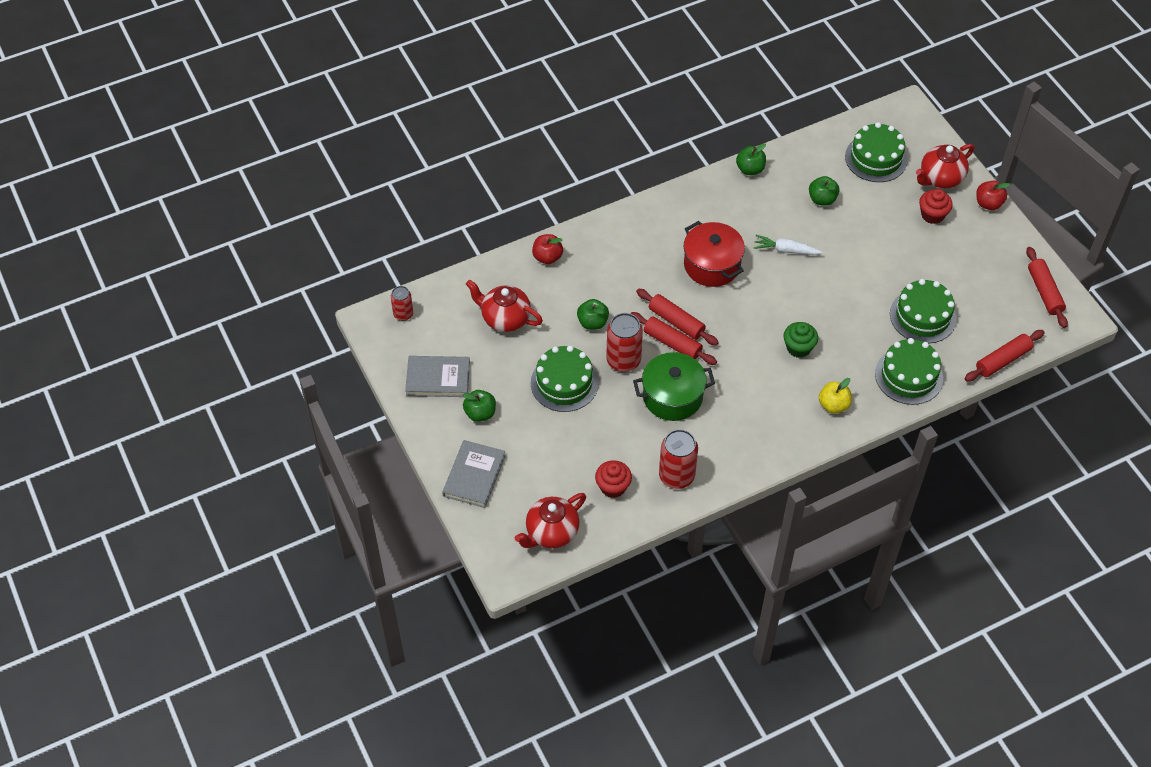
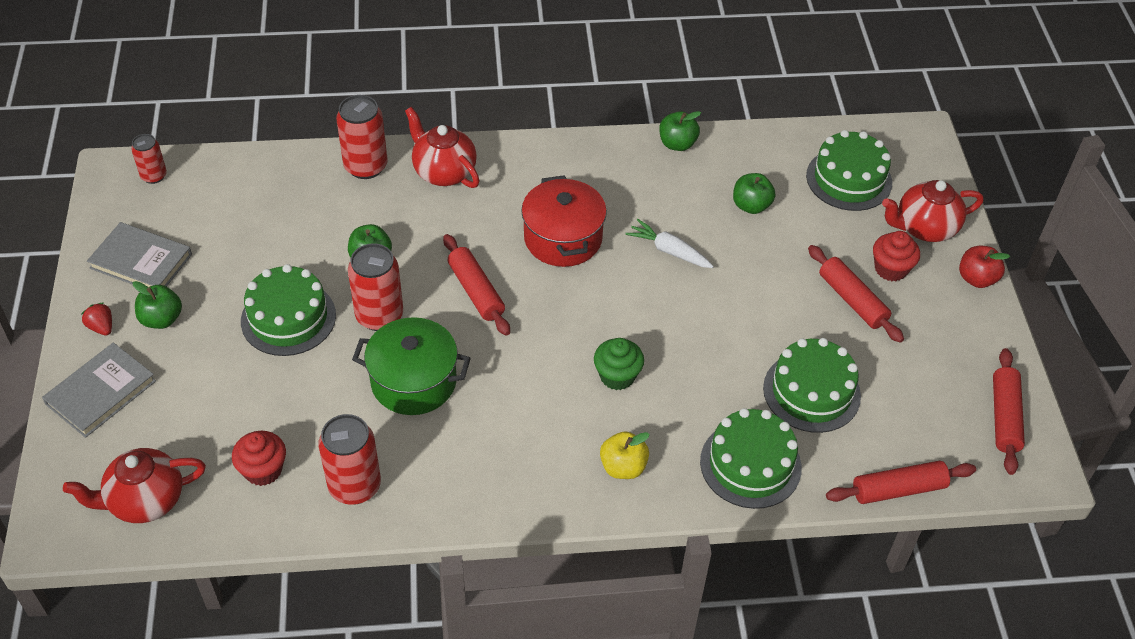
camera: 20 degrees right, 5 degrees down
red teapot [466,280,543,332] -> red teapot moved to [405,107,480,188]
red apple [532,234,563,264] -> red can [336,95,388,179]
red rolling pin [630,312,717,365] -> red rolling pin moved to [808,245,904,343]
none -> red strawberry [81,302,112,336]

